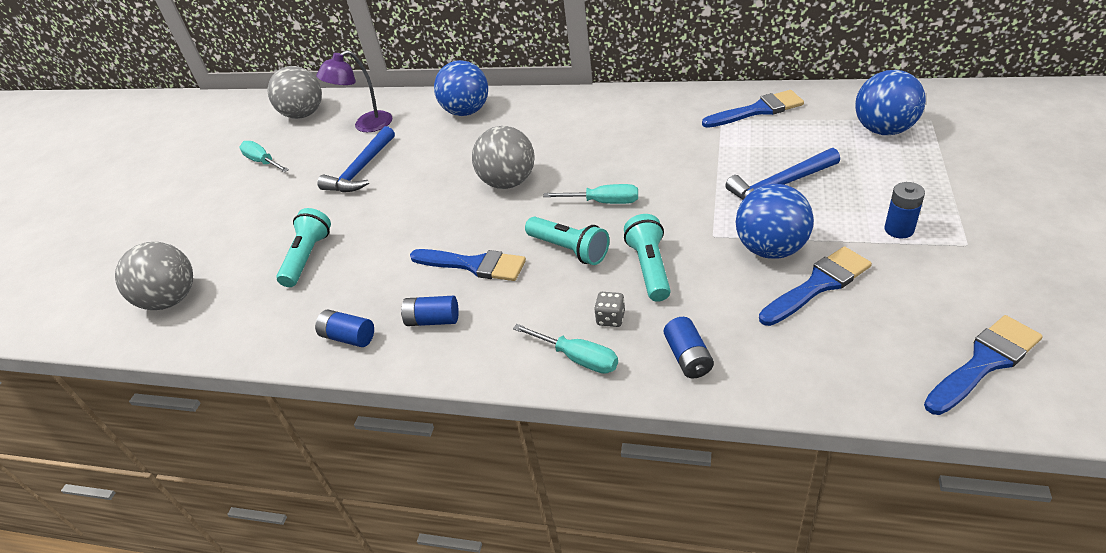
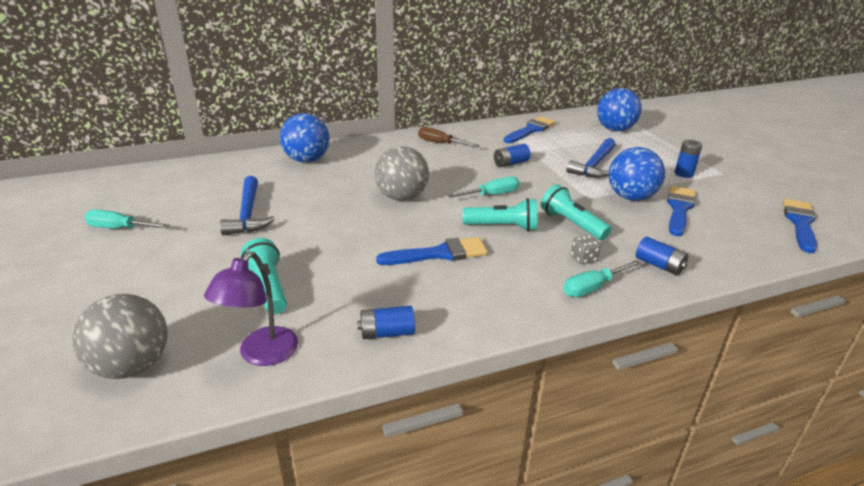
camera: 40 degrees left, 10 degrees down
grey ball [268,66,322,119] -> none
purple lamp [316,50,392,132] -> purple lamp moved to [204,252,298,366]
blue battery [401,296,459,326] -> blue battery moved to [494,144,531,168]
turquoise screwdriver [513,324,618,374] -> turquoise screwdriver turned 150 degrees clockwise [563,260,641,297]
none -> brown screwdriver [418,127,479,147]

